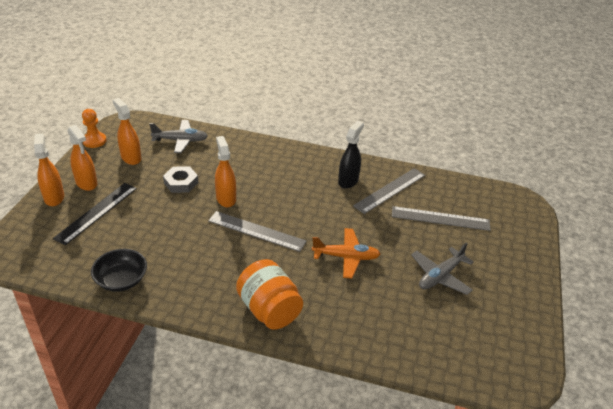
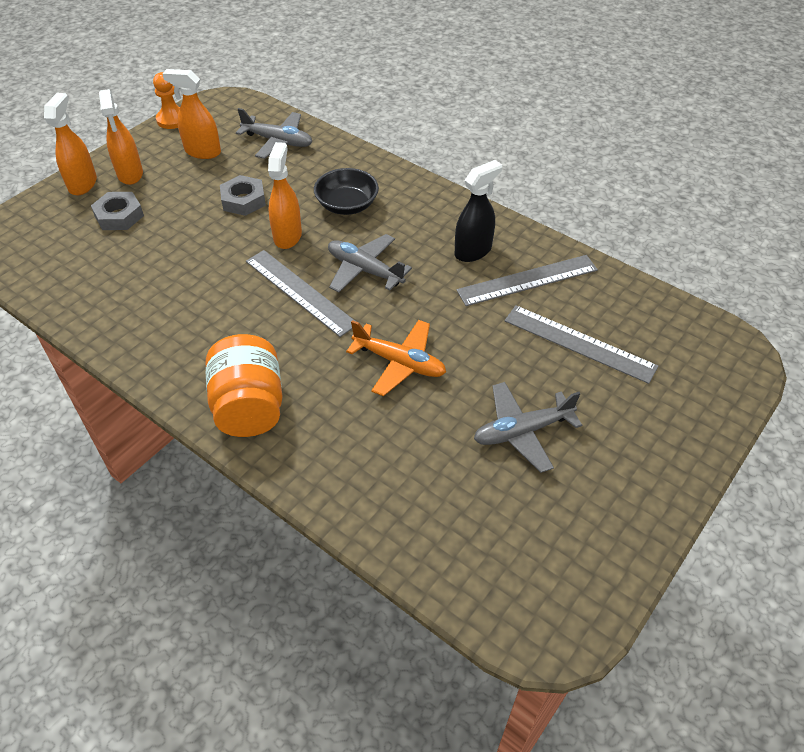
camera: 25 degrees right, 10 degrees up
black ruler [53,183,137,245] -> grey nut [91,192,144,230]
black bowl [91,249,147,292] -> black bowl moved to [314,168,379,215]
orange spray bottle [113,98,141,165] -> orange spray bottle turned 60 degrees counterclockwise [162,69,221,159]
none -> grey plane [328,234,412,292]

